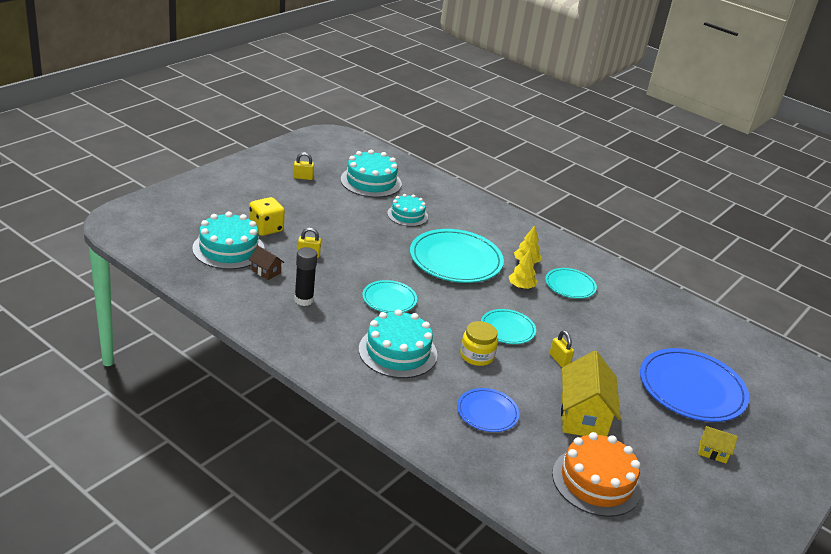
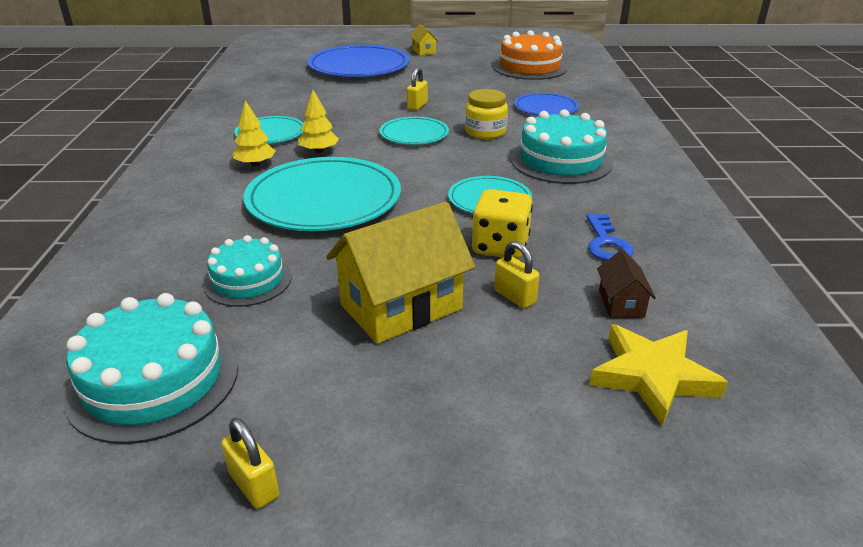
camera: 125 degrees left, 0 degrees up
turquoise cake [192,212,265,270] -> yellow star [590,324,728,426]
yellow dice [249,197,285,236] -> yellow dice moved to [472,189,533,259]
black glue stick [294,247,317,306] -> blue key [586,214,634,261]
yellow house [561,351,621,436] -> yellow house moved to [326,202,475,344]

